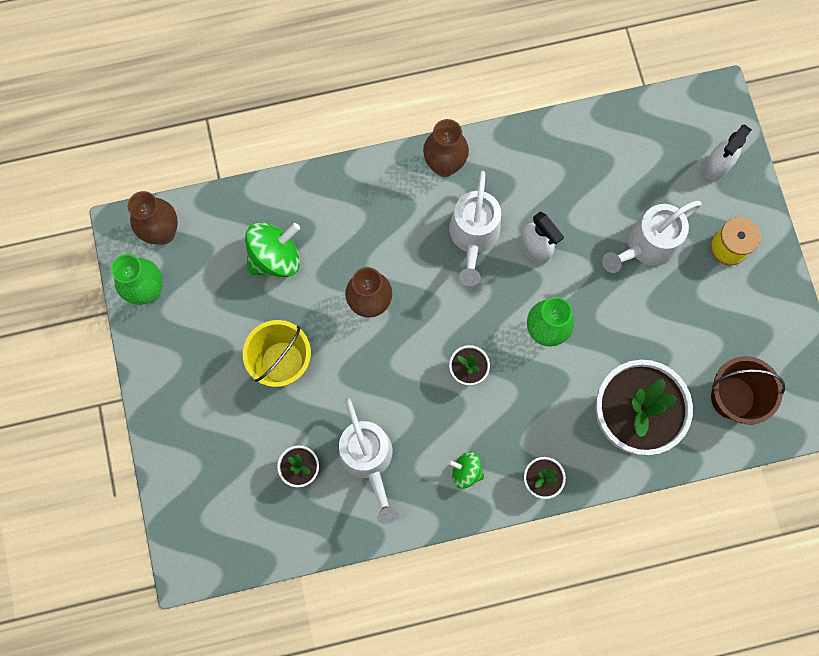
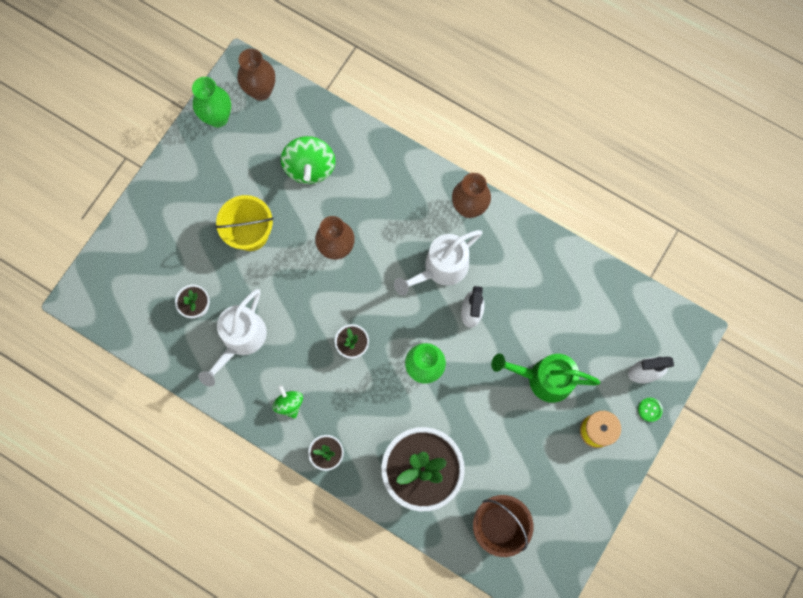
camera: 45 degrees right, 0 degrees up
green spinning top [245,222,300,277] -> green spinning top turned 75 degrees clockwise [281,136,335,184]
white watering can [602,201,702,273] -> green watering can [491,354,600,403]
none -> green button [638,398,663,422]

